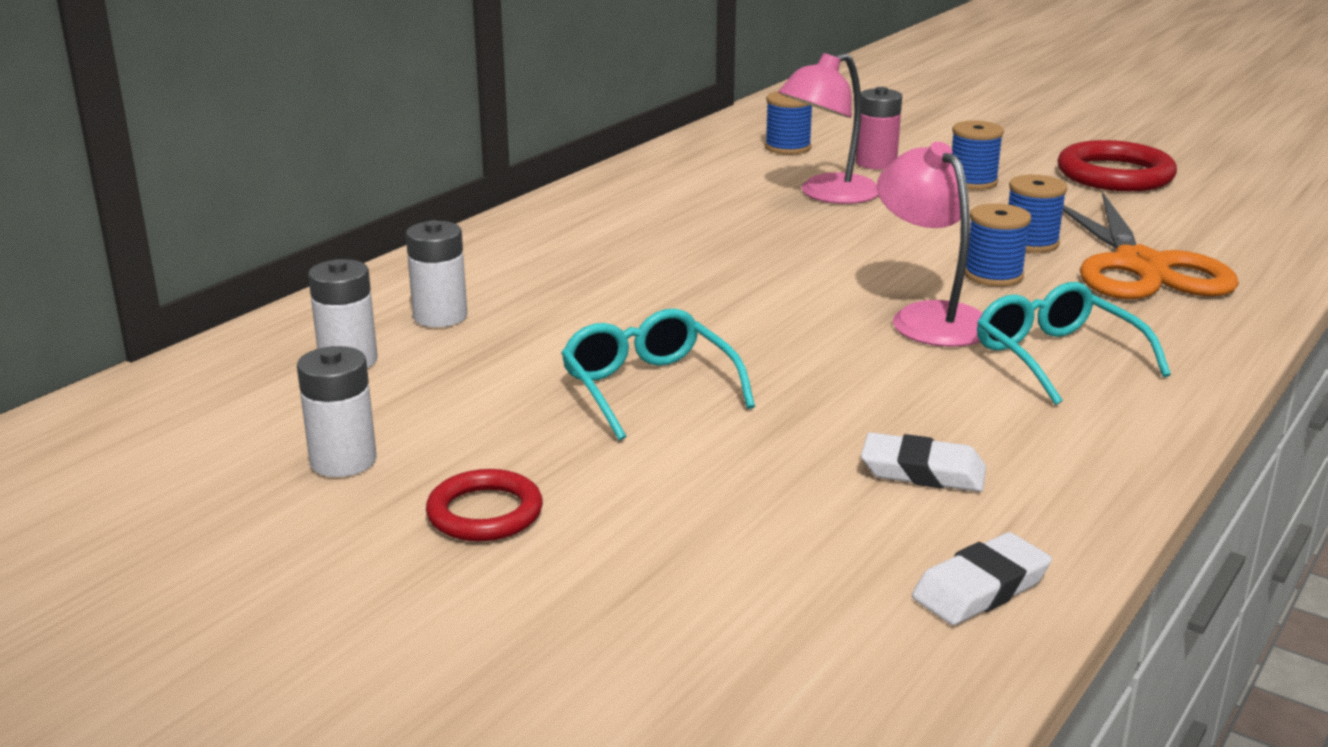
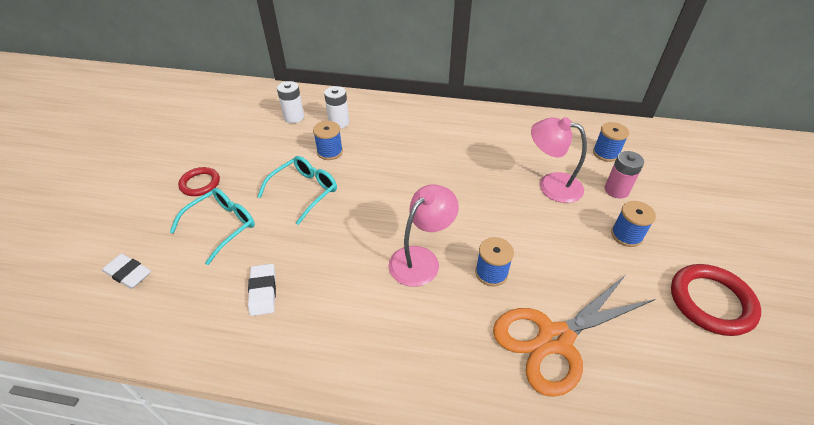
camera: 65 degrees right, 20 degrees up
white battery [297,346,377,477] -> none
white eraser [912,532,1052,625] -> white eraser moved to [102,253,151,289]
turquoise glasses [977,282,1171,405] -> turquoise glasses moved to [170,188,255,265]
blue spool [1008,174,1068,253] -> blue spool moved to [313,121,343,160]

